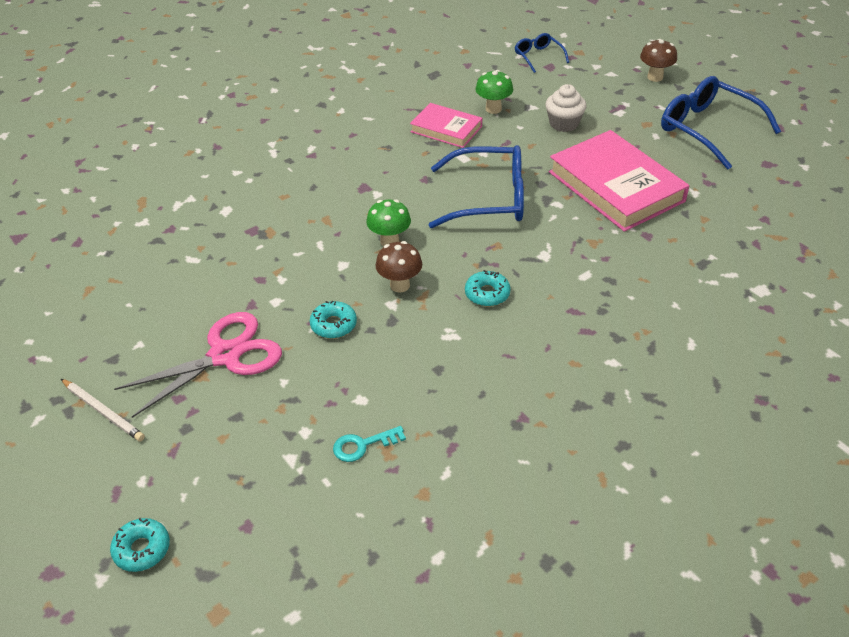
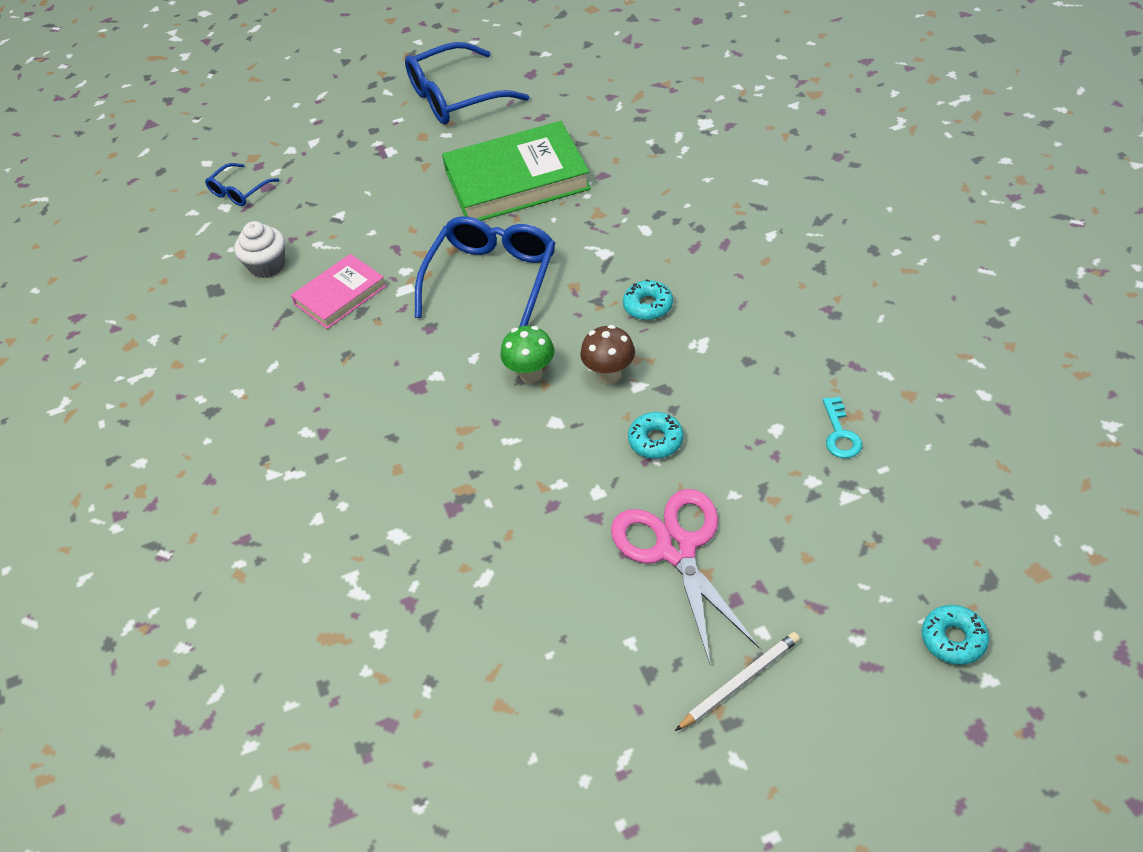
camera: 70 degrees left, 5 degrees up
green mushroom [475,70,513,114] -> none
blue glasses [515,33,569,73] -> blue glasses turned 45 degrees counterclockwise [205,163,280,206]
white cupcake [546,84,586,132] -> white cupcake moved to [234,221,285,278]
pink book [549,130,689,232] -> green book [442,121,591,221]
brown mushroom [640,39,677,82] -> none

